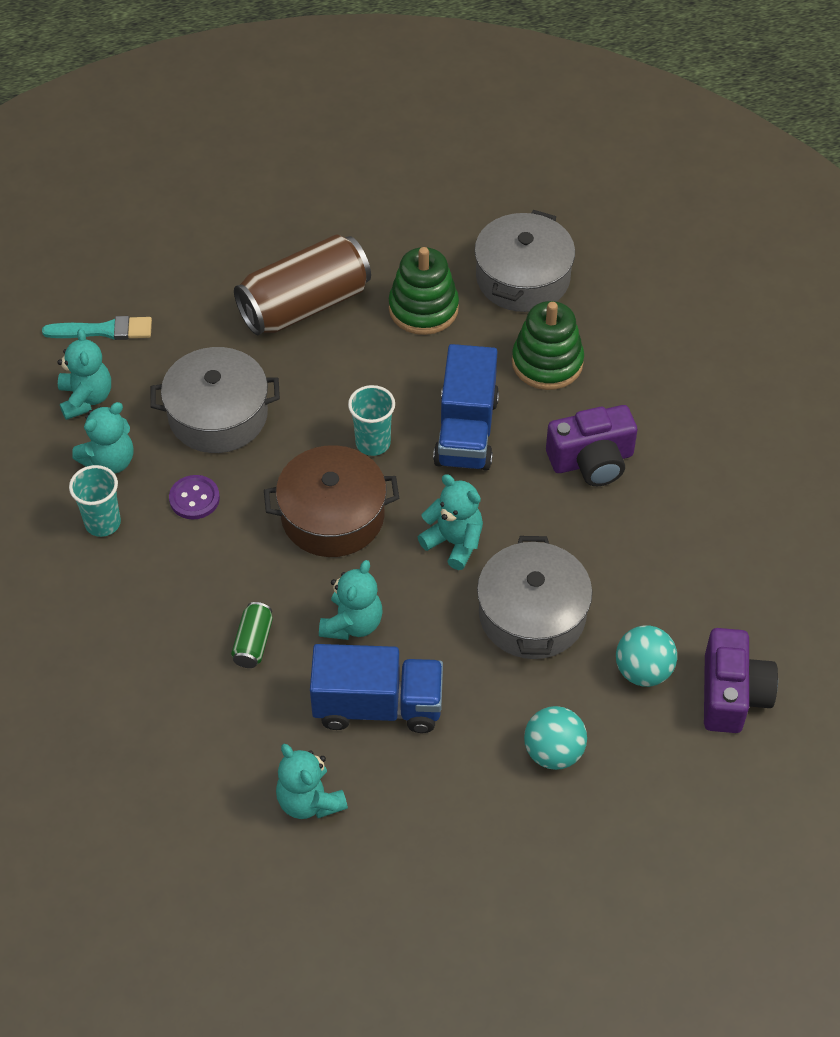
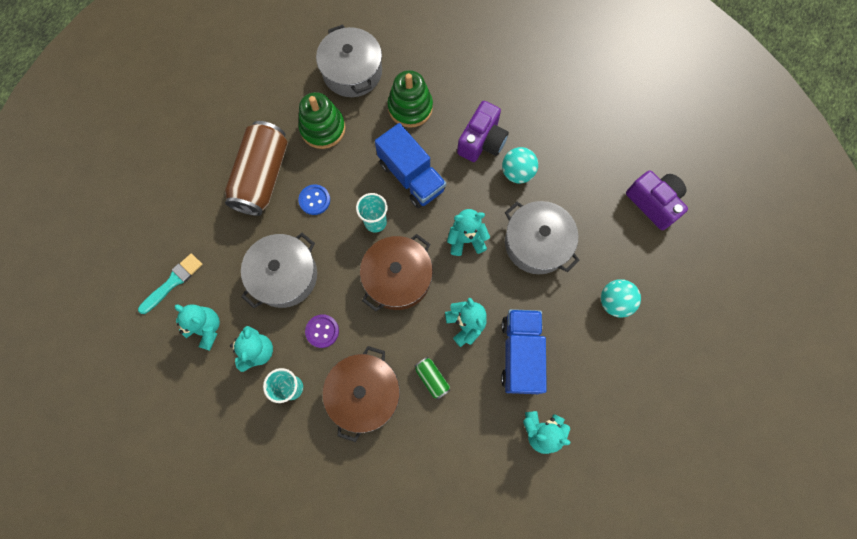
camera: 45 degrees left, 20 degrees up
blue truck [310,644,443,733] -> blue truck turned 45 degrees counterclockwise [501,309,547,394]
turquoise ball [616,625,677,687] -> turquoise ball moved to [502,147,538,183]
none -> blue button [298,184,330,215]
none -> brown pot [322,346,400,442]

